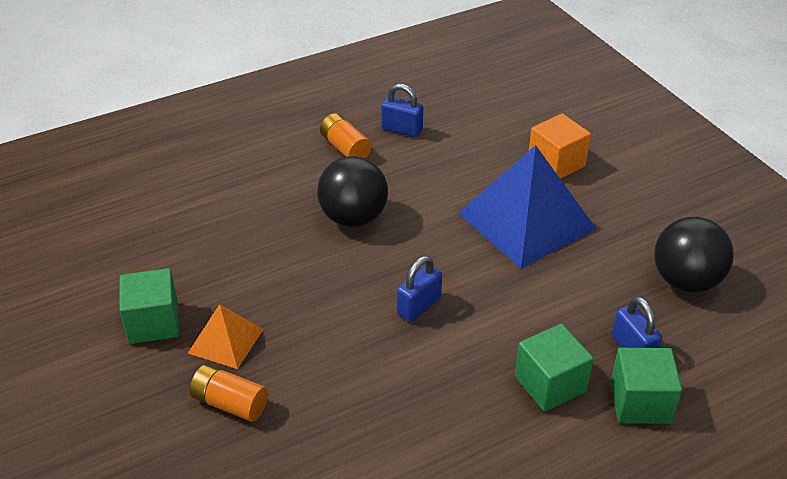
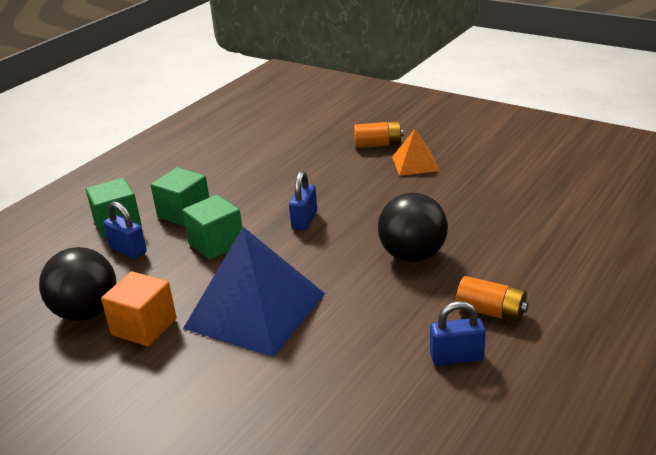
camera: 155 degrees right, 10 degrees down
green cube [119,268,180,344] -> green cube moved to [182,195,242,260]
orange cube [529,114,591,179] -> orange cube moved to [101,271,177,346]

